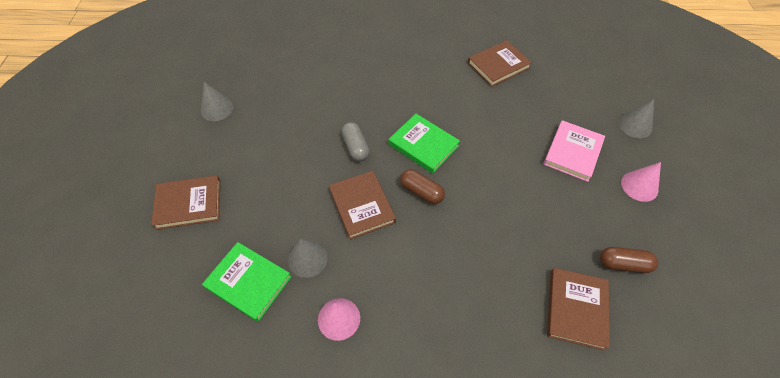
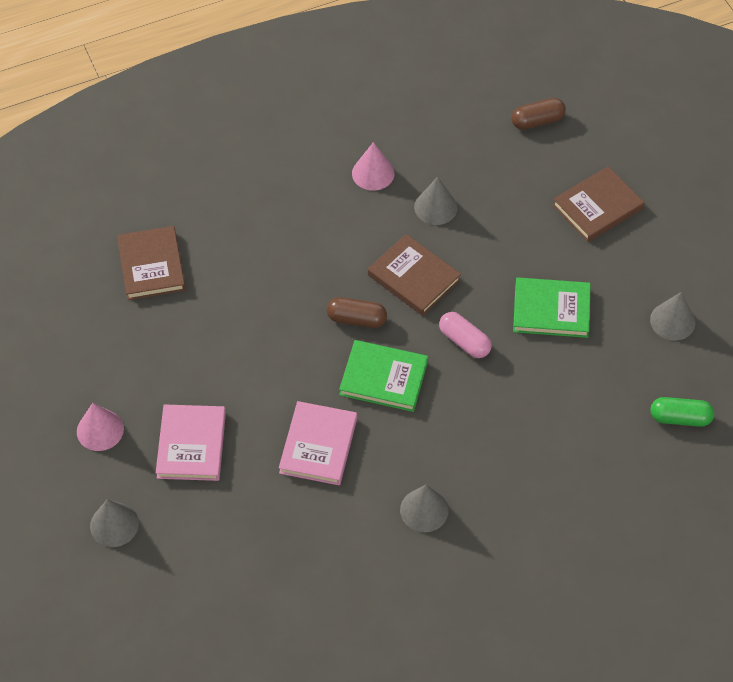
camera: 155 degrees right, 0 degrees up
green book [202,242,292,322] -> green book moved to [513,277,590,338]
grey capsule [342,122,370,162] -> pink capsule [439,312,492,358]
brown book [468,40,532,87] -> none
brown capsule [600,247,658,273] -> brown capsule moved to [511,98,566,130]
none -> pink book [279,401,357,485]
none -> grey cone [400,485,449,532]
none -> green capsule [650,397,714,427]

